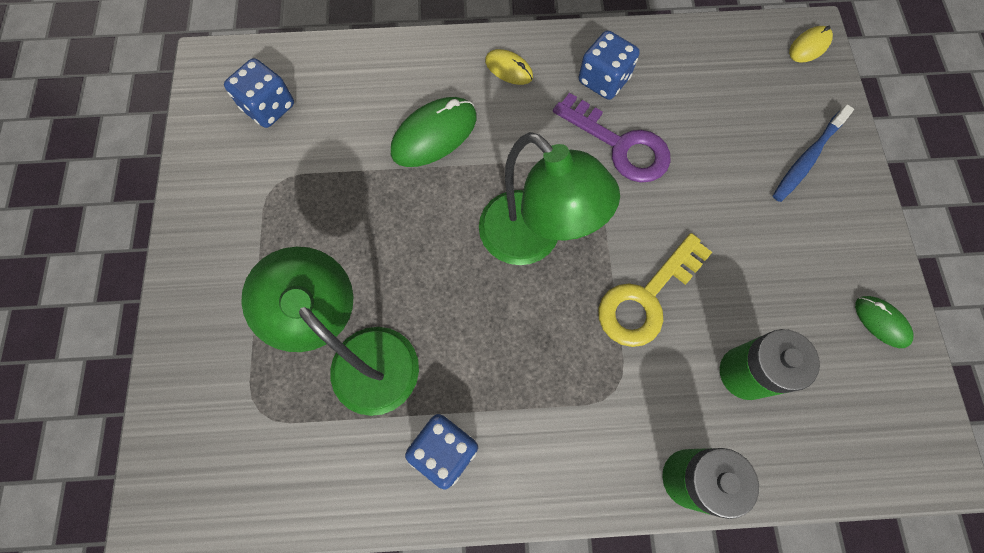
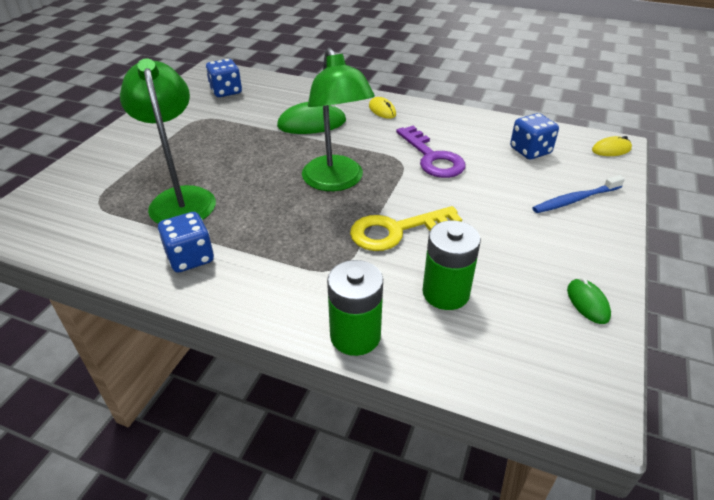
camera: 25 degrees right, 30 degrees down
blue dice [579,30,640,100] -> blue dice moved to [510,113,559,159]

